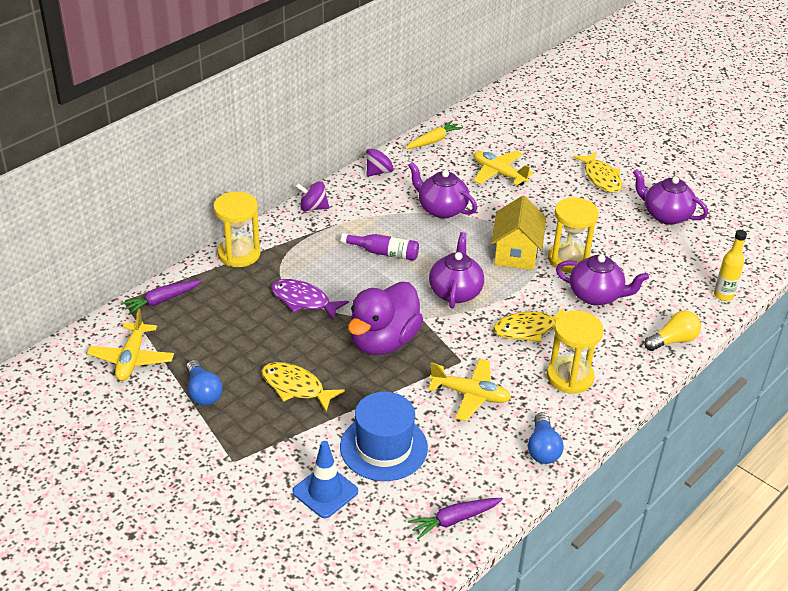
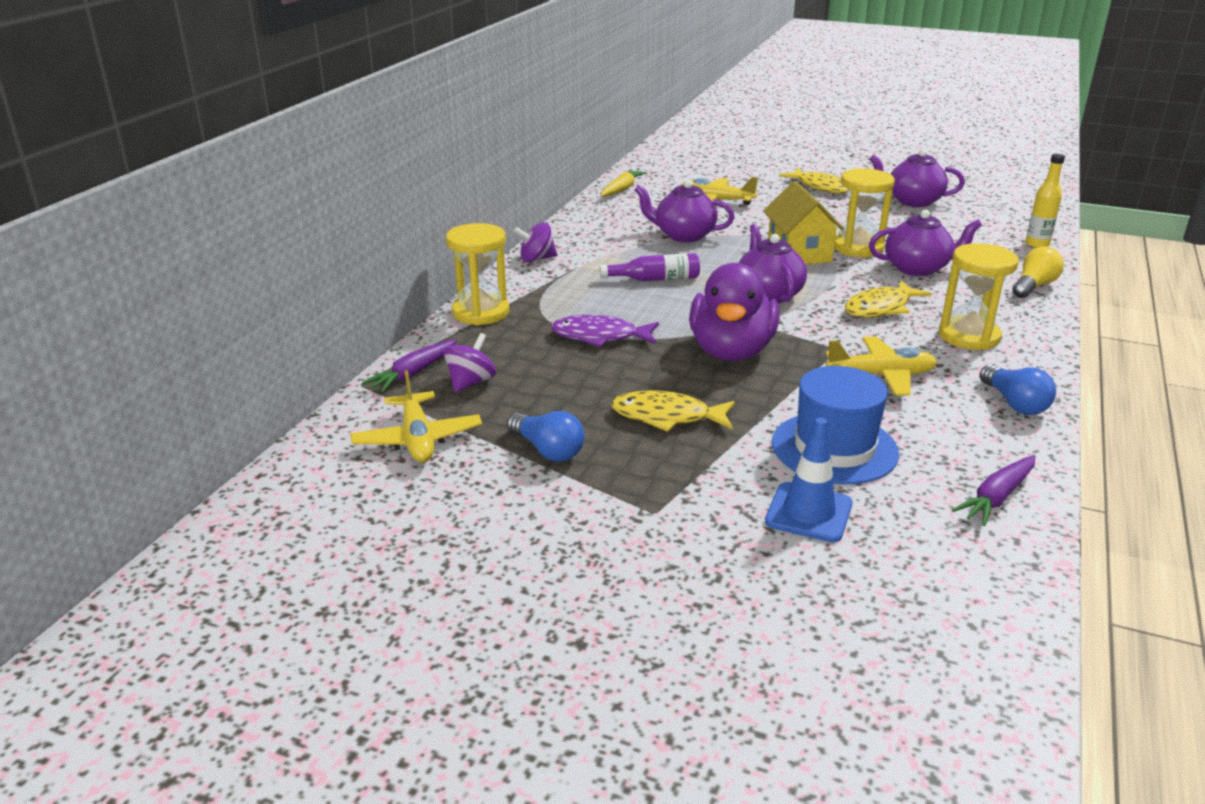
camera: 20 degrees left, 10 degrees down
purple spinning top [366,144,394,177] -> purple spinning top moved to [444,333,496,393]

